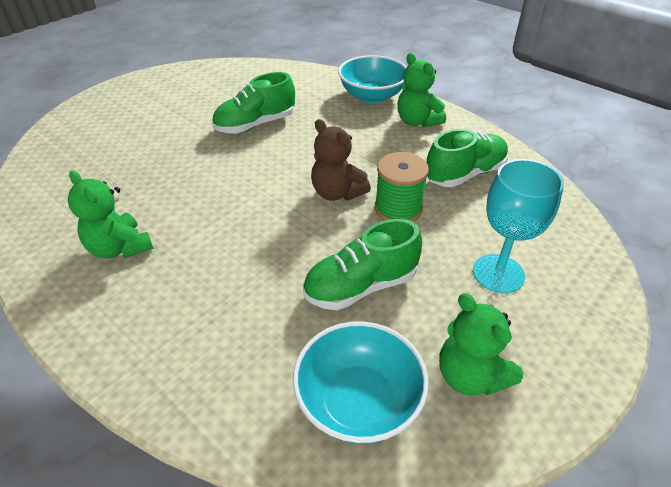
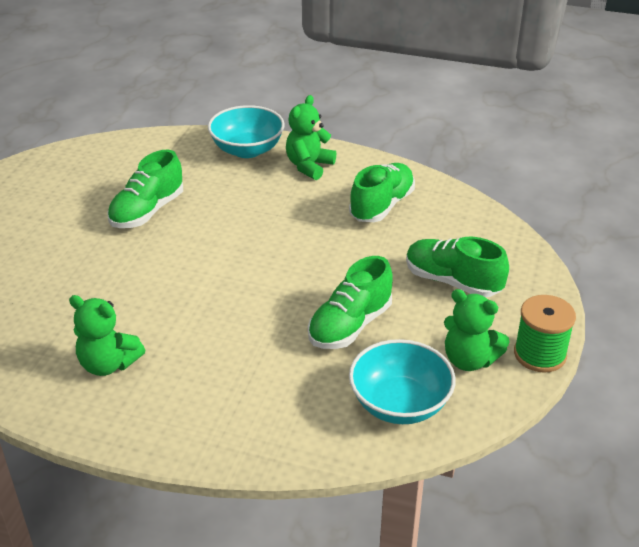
camera: 25 degrees left, 5 degrees down
brown teddy bear [311,119,371,201] -> none
green spool [375,152,429,222] -> green spool moved to [514,295,576,373]
green teddy bear [397,53,446,127] -> green teddy bear turned 90 degrees clockwise [286,95,336,180]
turquoise goblet [473,159,564,293] -> green shoe [406,237,509,297]

